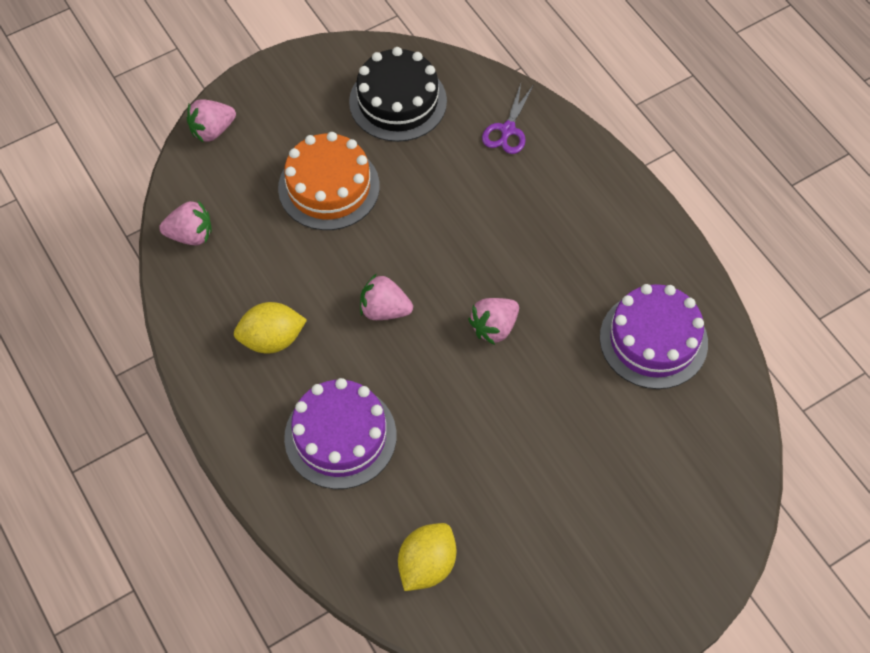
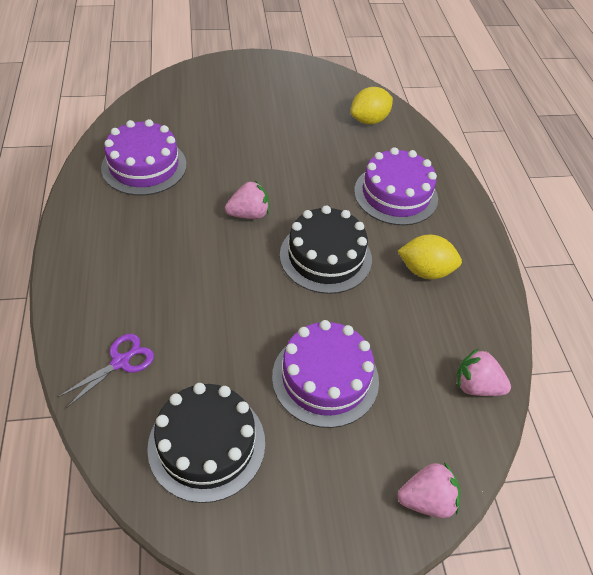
camera: 160 degrees left, 10 degrees down
orange cake [278,132,380,230] -> purple cake [272,320,379,428]
pink strawberry [360,273,413,320] -> black cake [280,206,372,294]

